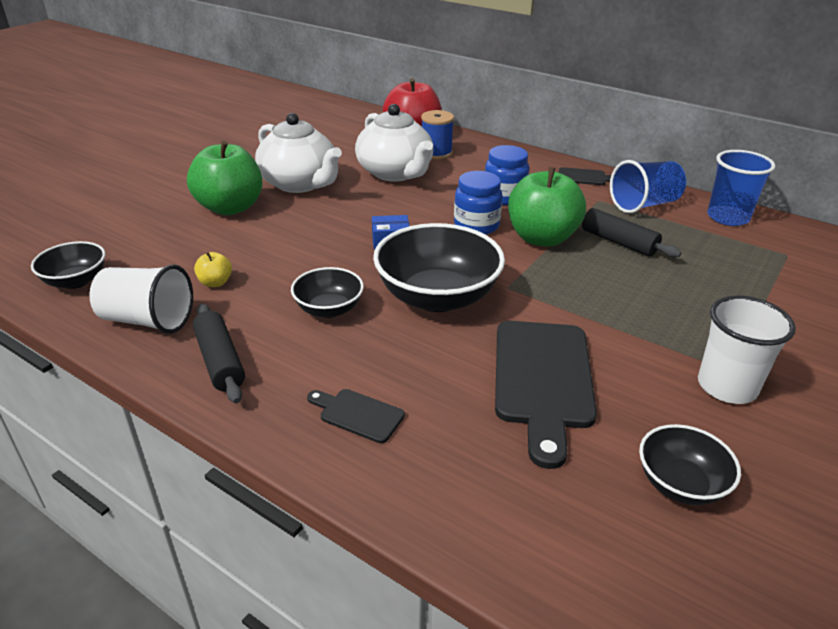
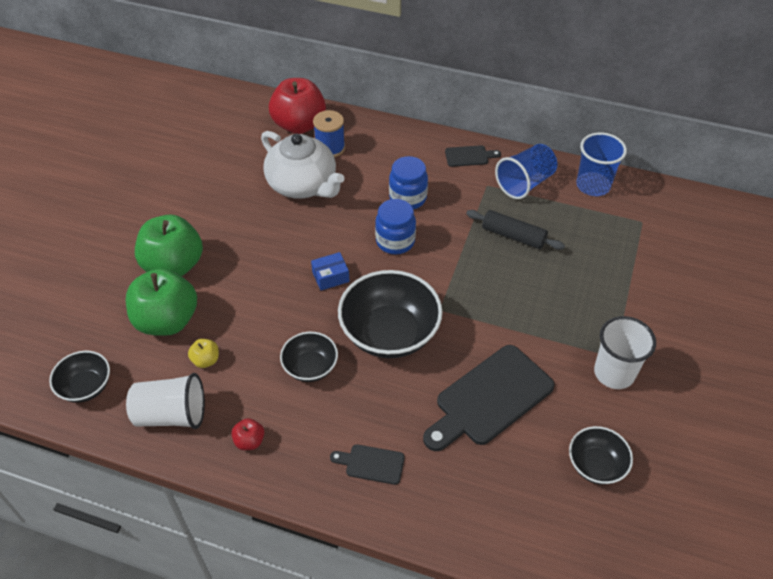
camera: 15 degrees left, 15 degrees up
black rolling pin [193,303,245,403] -> red apple [231,418,264,450]
white teapot [255,113,342,193] -> none
black cutting board [495,321,597,469] -> black cutting board turned 60 degrees clockwise [423,345,555,451]
green apple [508,167,586,247] -> green apple moved to [126,268,197,336]

